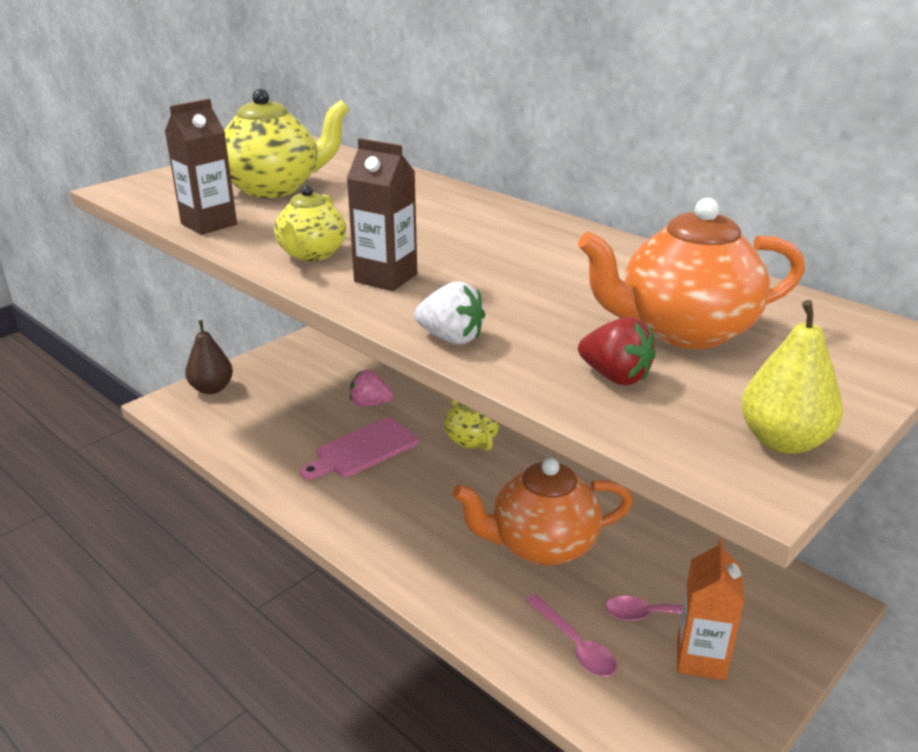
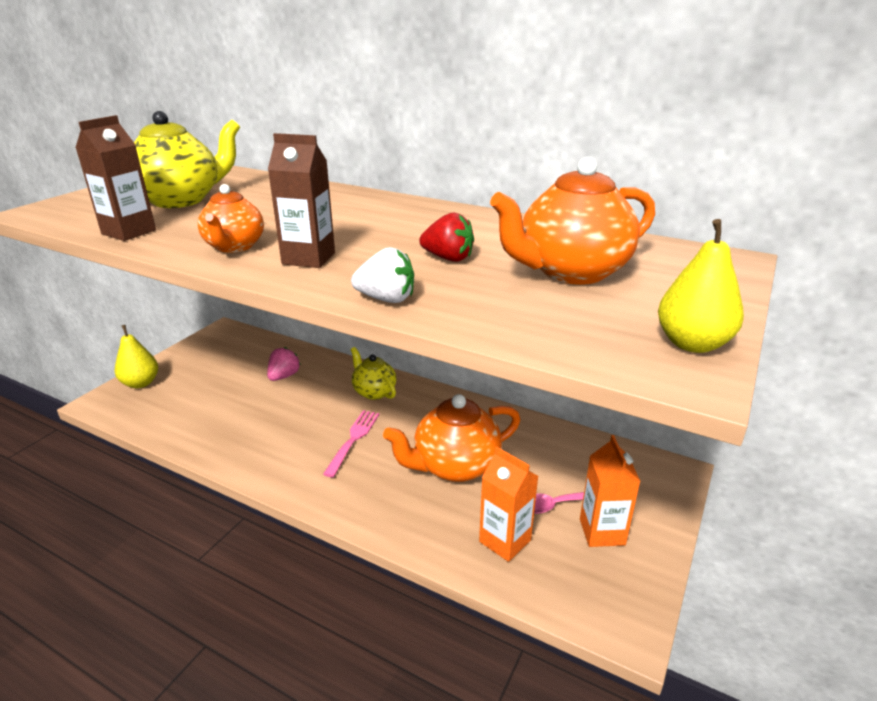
camera: 15 degrees left, 0 degrees up
brown pear [185,320,233,394] -> yellow pear [114,325,158,388]
yellow teapot [274,185,346,261] -> orange teapot [198,184,264,253]
pink cutting board [300,418,418,480] -> none
pink strawberry [350,370,394,407] -> pink strawberry turned 120 degrees clockwise [267,347,301,381]
pink spoon [525,594,617,677] -> orange carton [479,446,538,562]
red strawberry [578,317,656,385] -> red strawberry moved to [419,213,474,262]
none -> pink fork [323,410,380,477]

